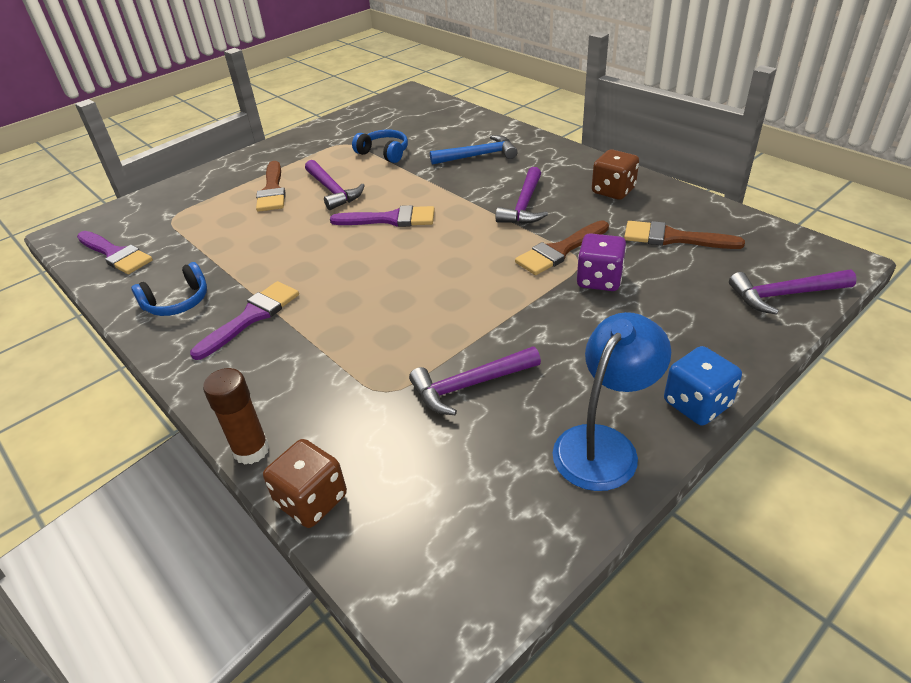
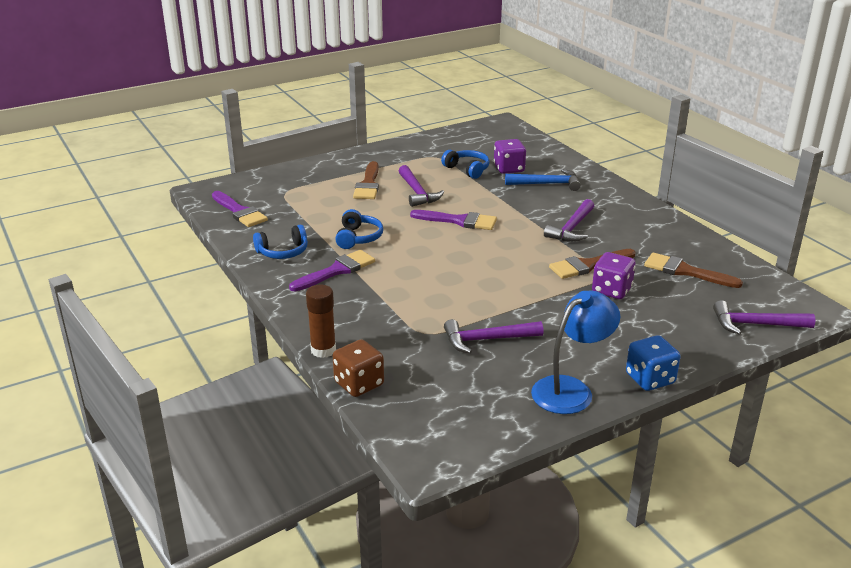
camera: 10 degrees right, 10 degrees down
brown dice [592,149,639,200] -> none
none -> blue headphones [335,209,383,249]
none -> purple dice [494,139,526,174]

